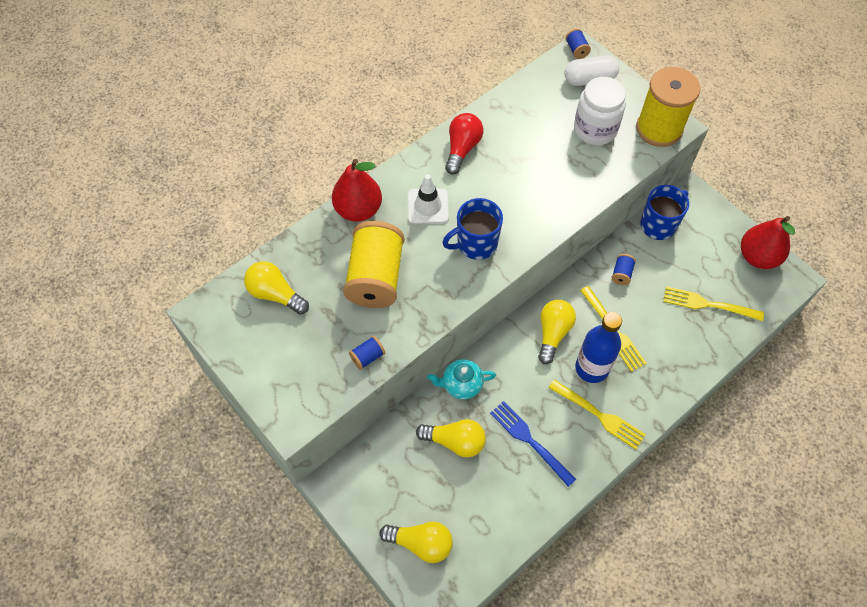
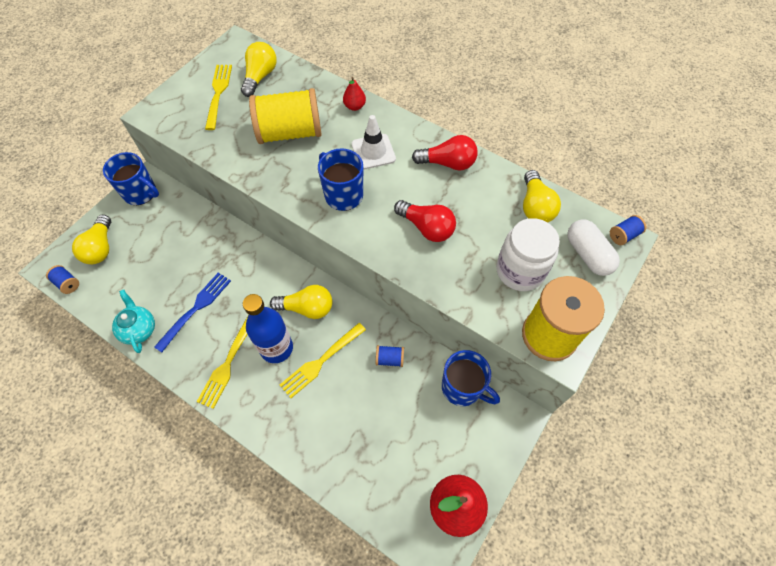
camera: 75 degrees right, 0 degrees up
red pear [332,159,382,222] -> red pear [343,77,366,111], size x0.52
blue spool [349,336,385,370] -> blue spool moved to [46,265,79,294]
yellow light bulb [416,419,486,457] -> yellow light bulb moved to [523,170,561,222]
turquoise teapot [427,359,496,400] -> turquoise teapot moved to [112,290,155,353]
yellow fork [663,286,764,321] -> yellow fork moved to [205,65,232,130]
none -> blue mug [103,152,159,205]
none -> red light bulb [394,200,456,242]

